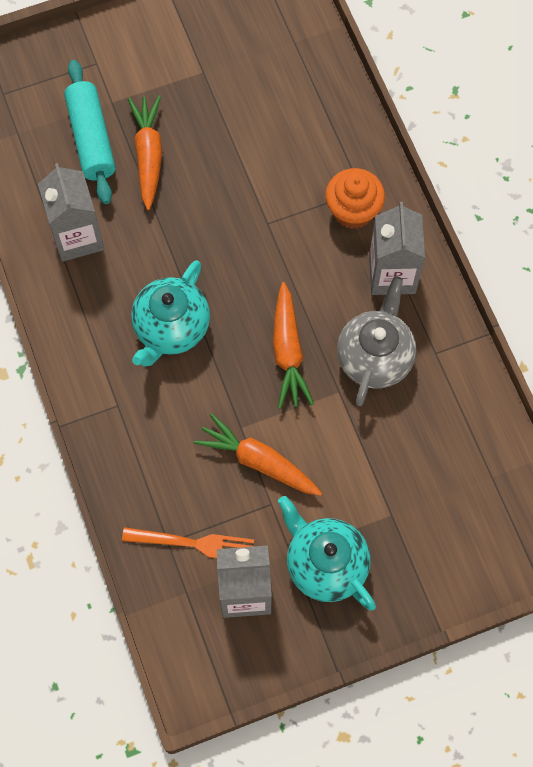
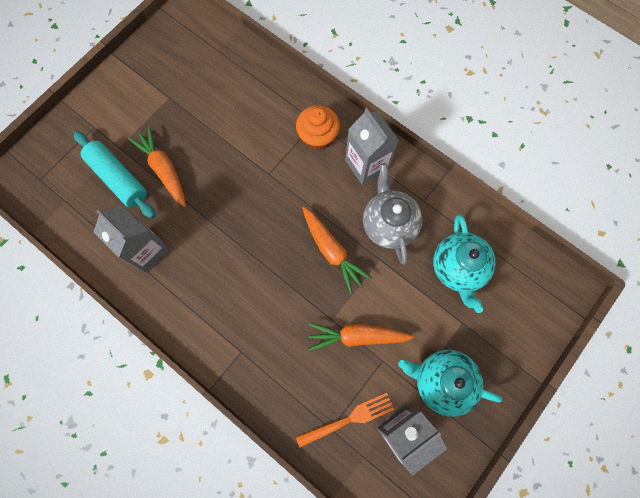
camera: 30 degrees left, 5 degrees up
turquoise teapot [131,260,210,366] -> turquoise teapot moved to [433,215,496,313]

